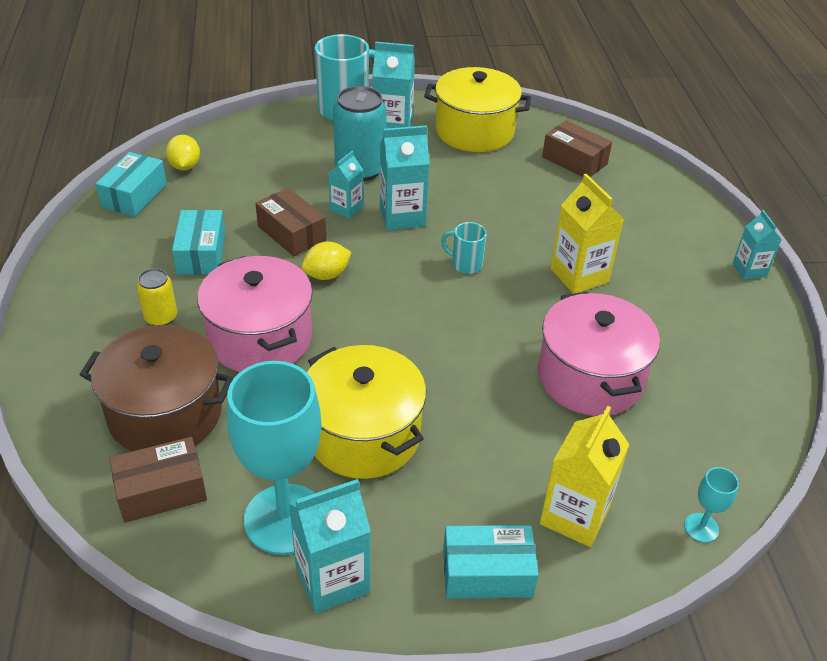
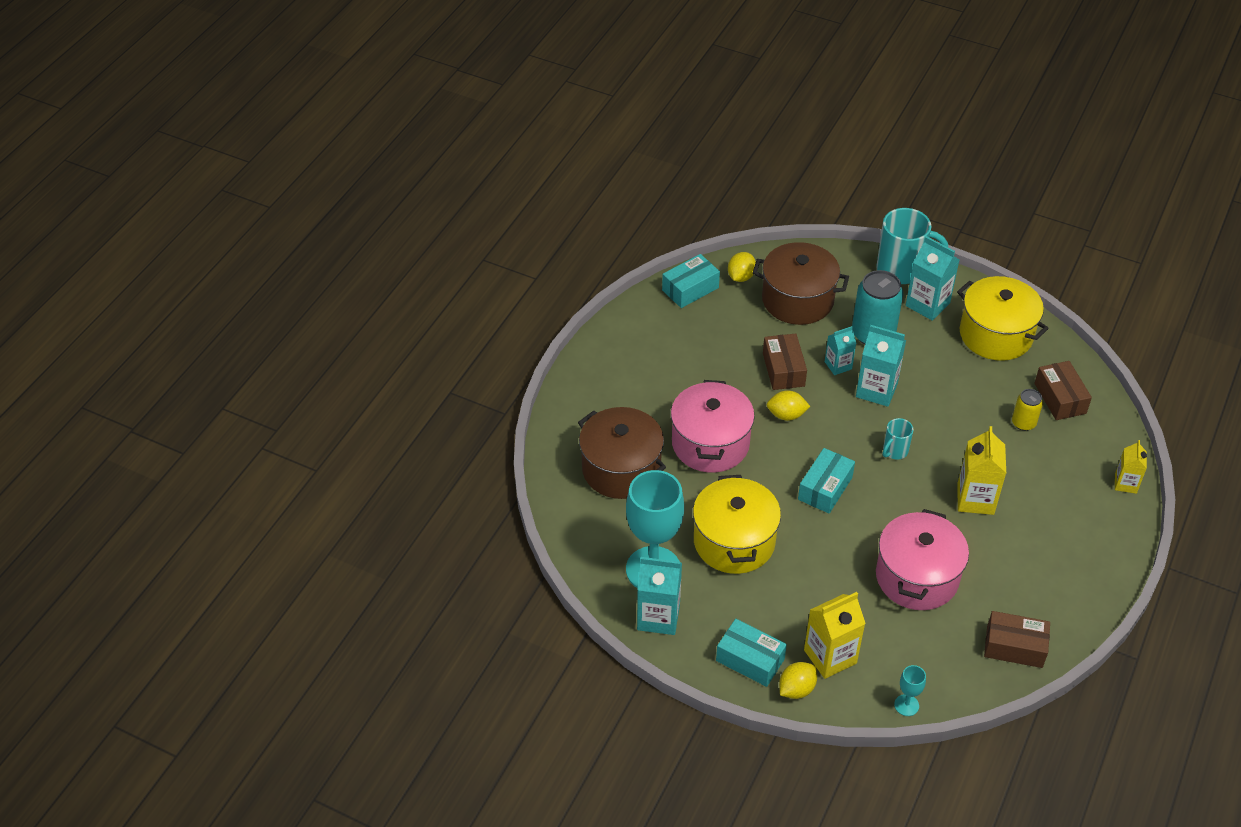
camera: 35 degrees right, 5 degrees up
brown box [110,437,207,523] -> brown box moved to [984,611,1050,668]
yellow can [137,268,177,325] -> yellow can moved to [1012,389,1043,431]
turquoise box [172,210,225,275] -> turquoise box moved to [798,448,855,513]
turquoise mug [441,222,487,274] -> turquoise mug turned 105 degrees counterclockwise [883,418,914,460]
turquoise carton [733,210,782,280] -> none
none -> brown pot [753,242,849,325]
none -> yellow lemon [779,662,817,699]
none -> yellow carton [1115,440,1147,494]

